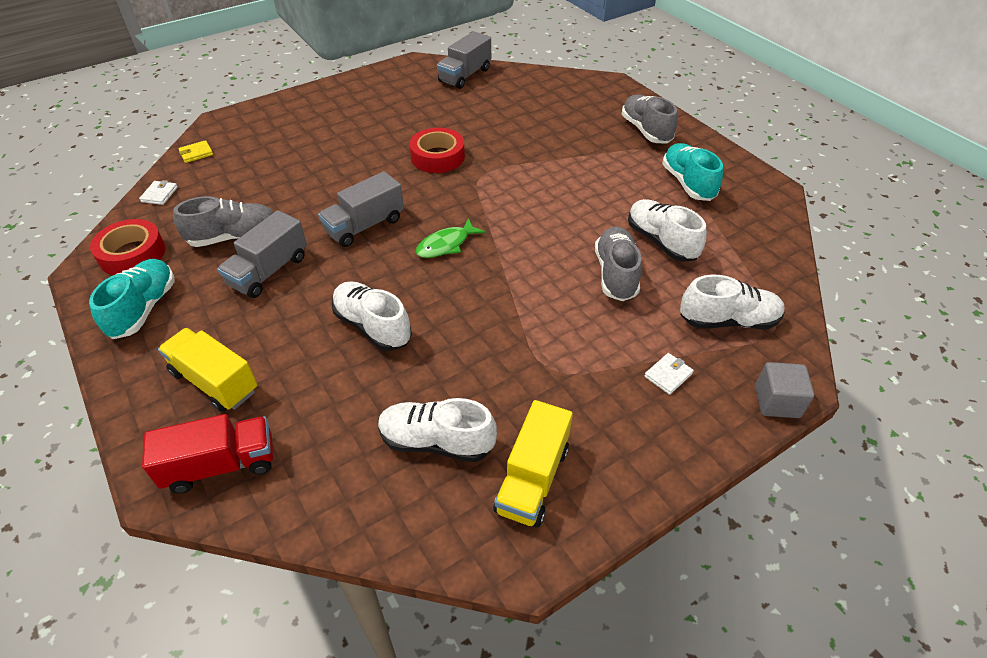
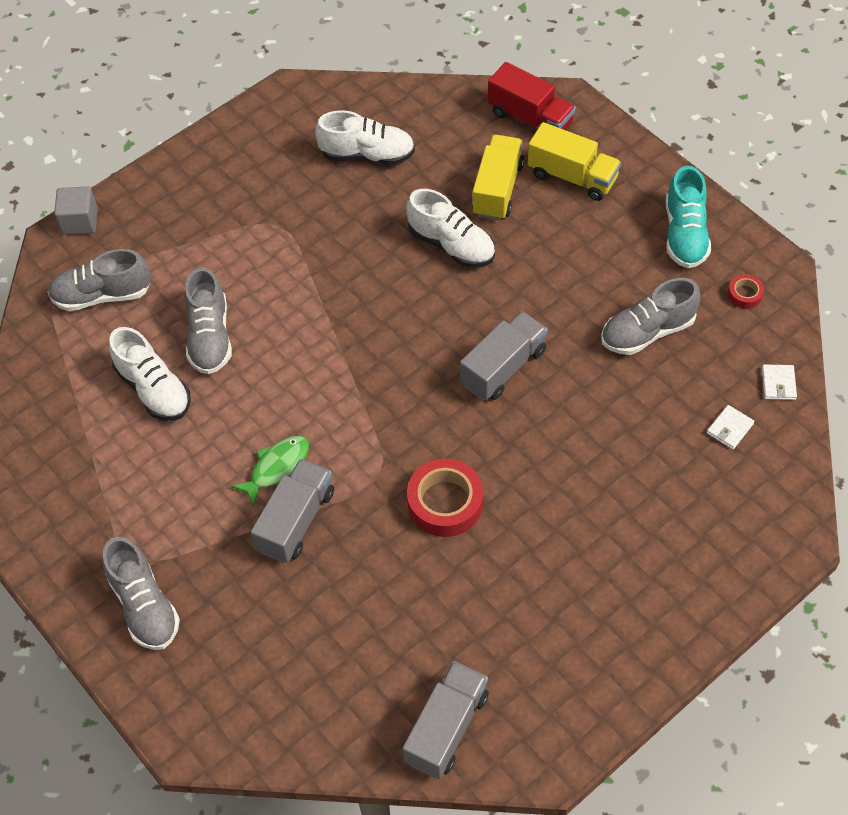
camera: 175 degrees right, 10 degrees up
red tape [90,219,165,275] -> red tape [728,274,764,309], size x0.49
red truck [142,414,273,494] -> red truck turned 120 degrees counterclockwise [488,62,576,130]
yellow wallet [178,140,213,163] -> none
grey truck [217,210,307,298] -> grey truck moved to [251,459,334,563]
green fish [415,218,485,258] -> green fish moved to [231,436,309,506]
yellow truck [493,400,573,528] -> yellow truck moved to [472,135,524,220]
white wallet [644,353,694,395] -> white wallet moved to [707,405,754,449]
turquoise shoe [662,143,723,201] -> none
white shoe [680,275,785,329] -> grey shoe [48,249,151,311]

